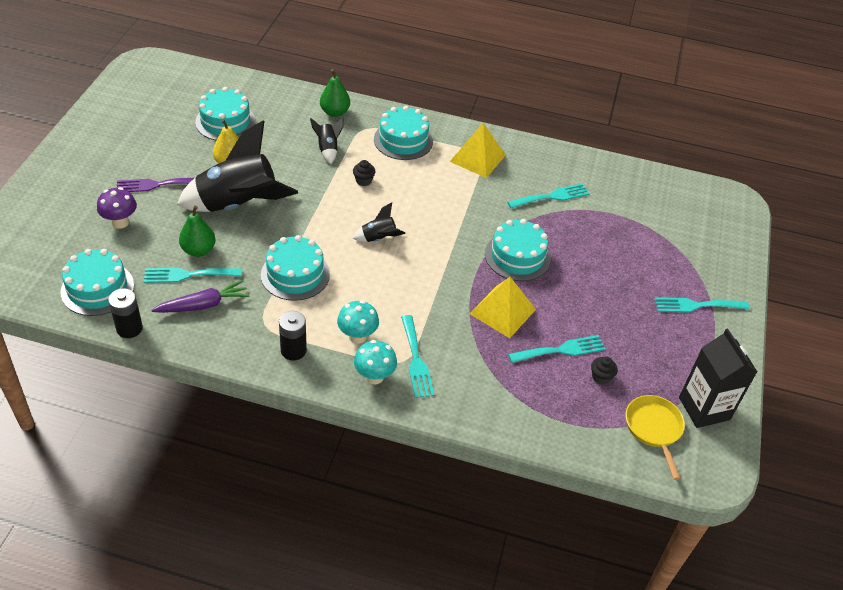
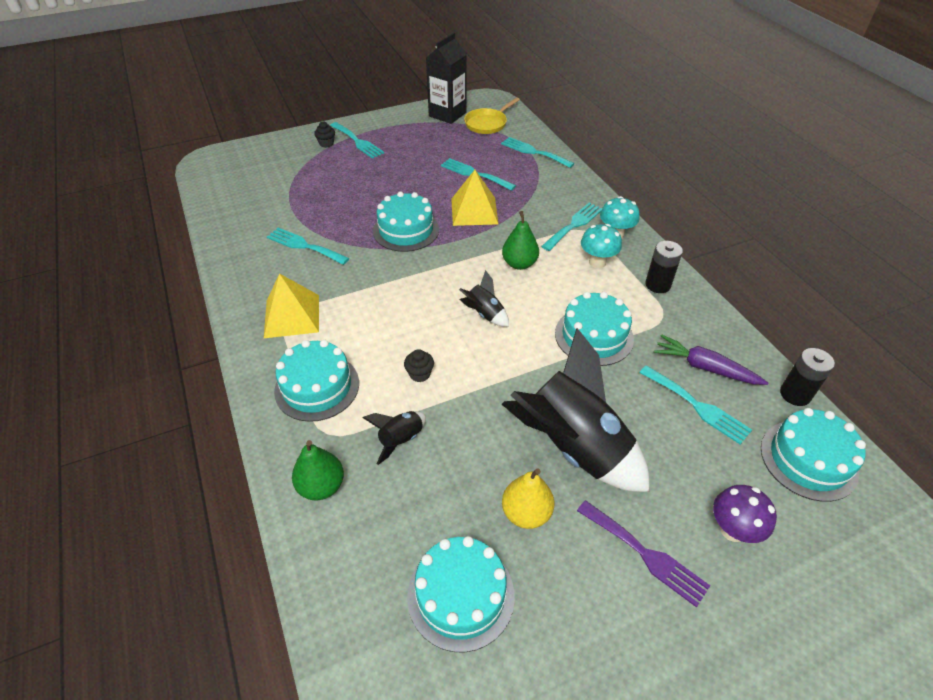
camera: 125 degrees left, 0 degrees up
green pear [179,206,216,257] -> green pear moved to [502,211,539,270]
black cupcake [591,356,618,385] -> black cupcake moved to [314,121,335,148]
none -> turquoise fork [501,137,574,168]

